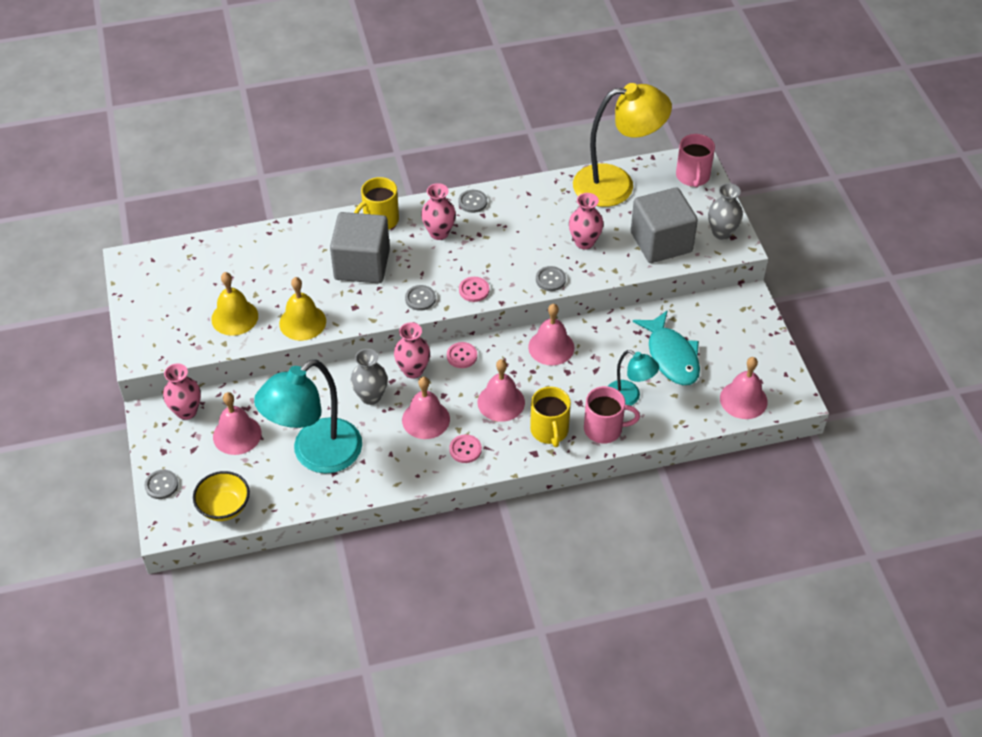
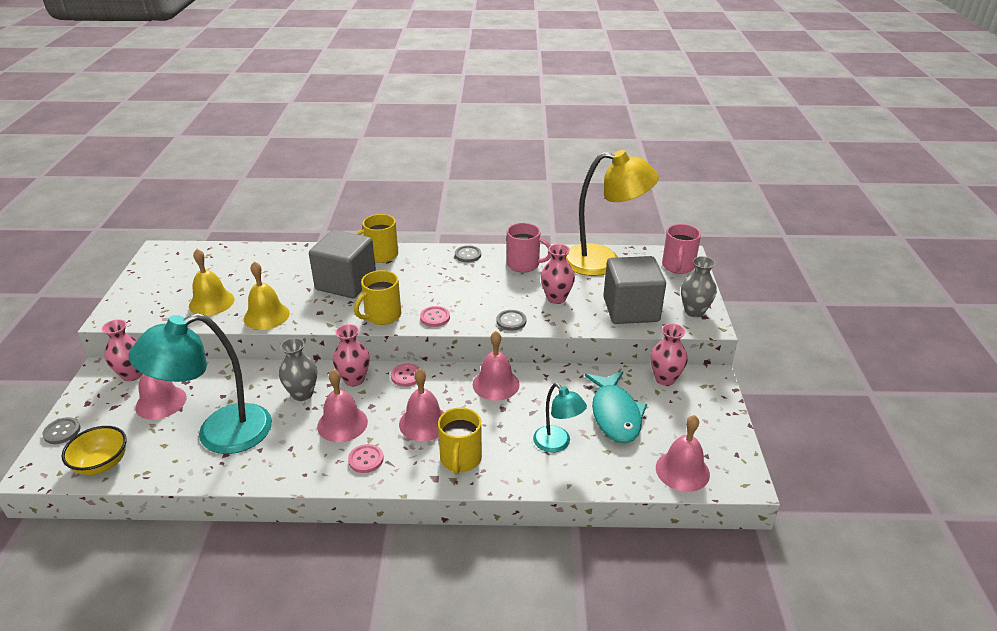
camera: 15 degrees right, 15 degrees down
grey button [405,285,436,311] -> yellow mug [354,270,401,325]
pink vase [421,183,456,240] -> pink vase moved to [650,323,688,386]
pink mug [584,386,640,444] -> pink mug moved to [507,223,552,273]

